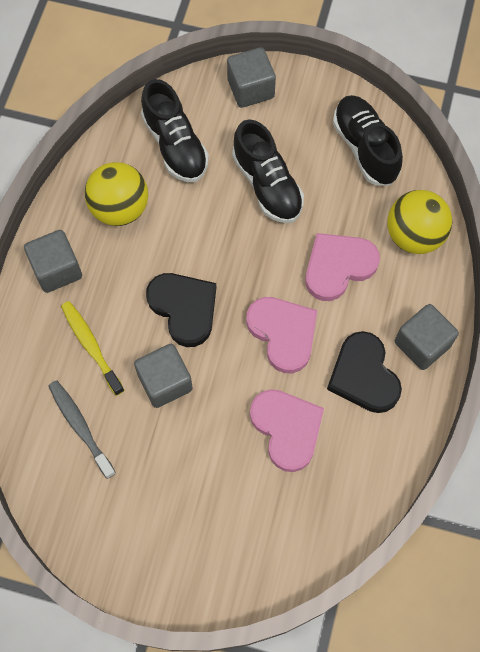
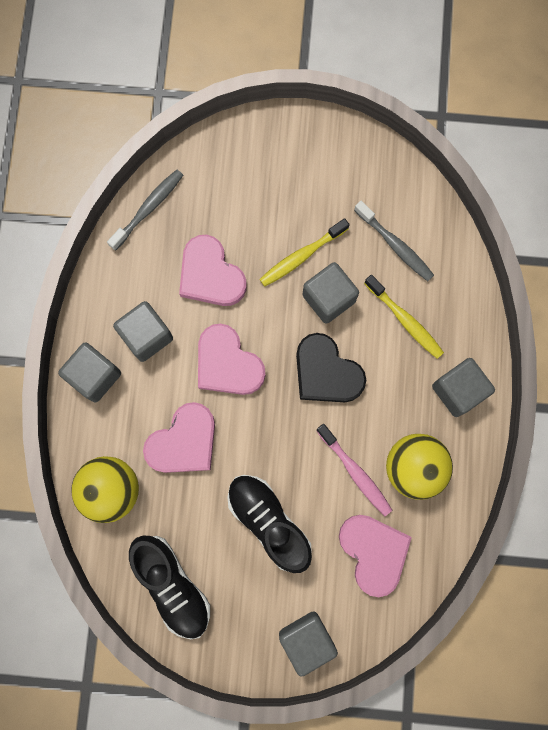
camera: 170 degrees right, 10 degrees up
black shoe [141,79,209,182] -> pink heart [339,515,412,597]
black heart [327,331,402,413] -> grey cube [113,301,173,362]
none -> grey toothbrush [107,170,183,251]
none -> yellow toothbrush [259,218,350,287]
none -> pink toothbrush [316,424,392,516]

